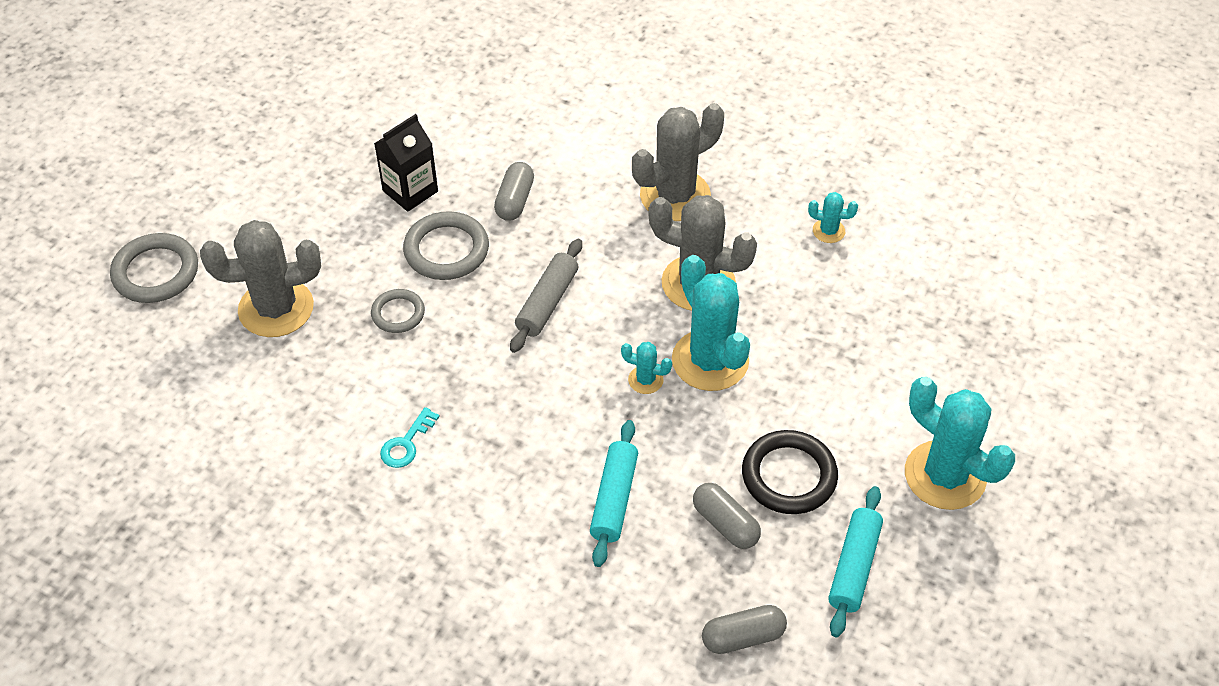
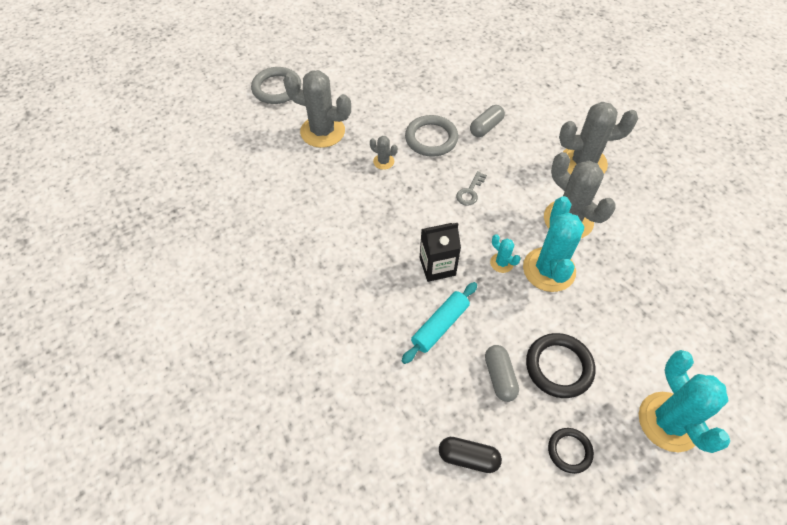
camera: 30 degrees right, 5 degrees up
grey ring [371,289,425,333] -> grey cactus [370,136,398,170]
black carton [374,114,438,211] -> black carton moved to [420,223,461,282]
turquoise key [380,407,440,468] -> none
grey rolling pin [510,239,582,353] -> grey key [456,171,487,206]
grey capsule [702,605,787,654] -> black capsule [439,437,502,473]
turquoise cactus [808,192,858,243] -> none
turquoise rolling pin [828,486,883,637] -> black ring [548,428,594,474]

